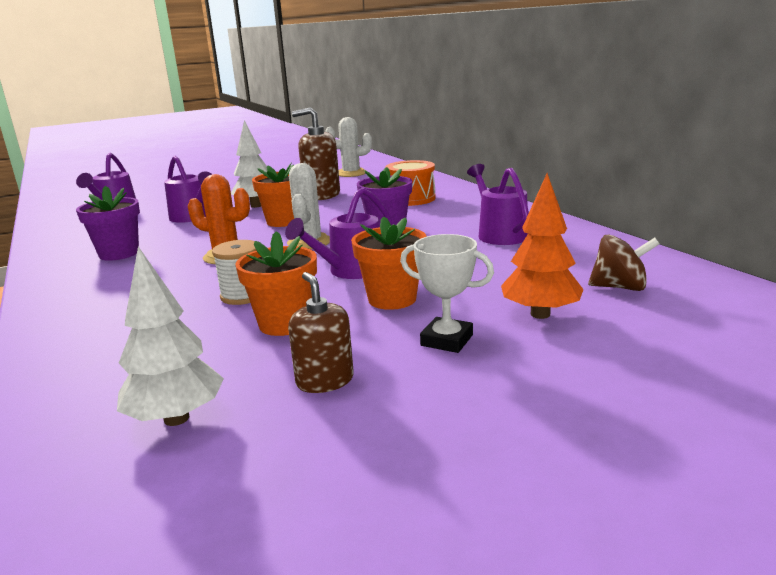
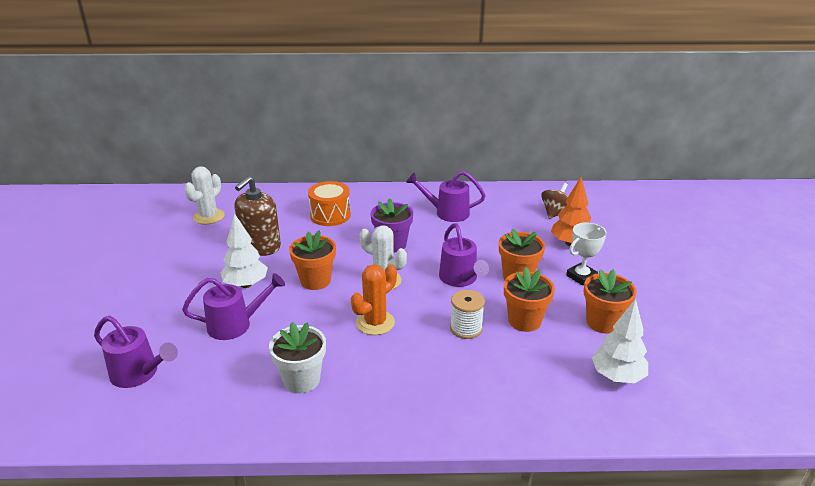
camera: 65 degrees left, 10 degrees up
purple flower pot [76,186,140,261] -> white flower pot [269,322,326,393]
brown soap dispenser [288,272,354,393] -> orange flower pot [584,269,637,334]

